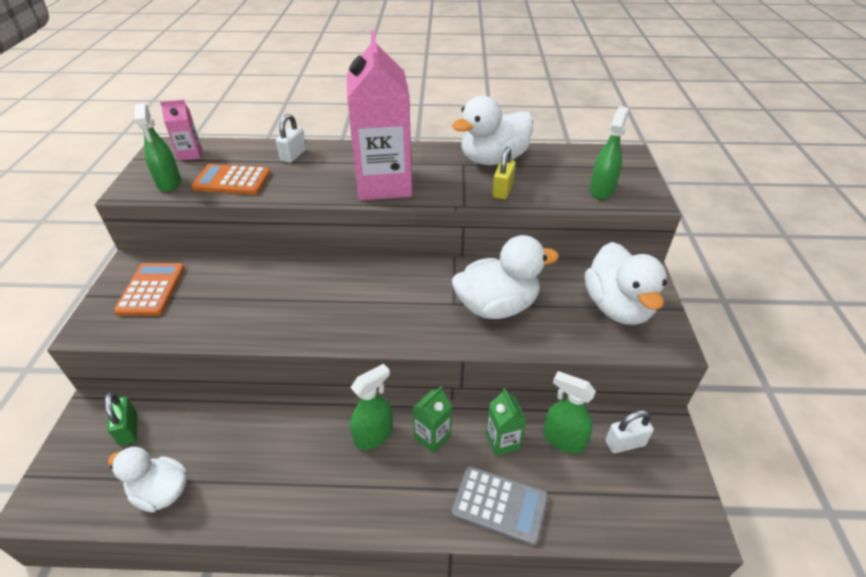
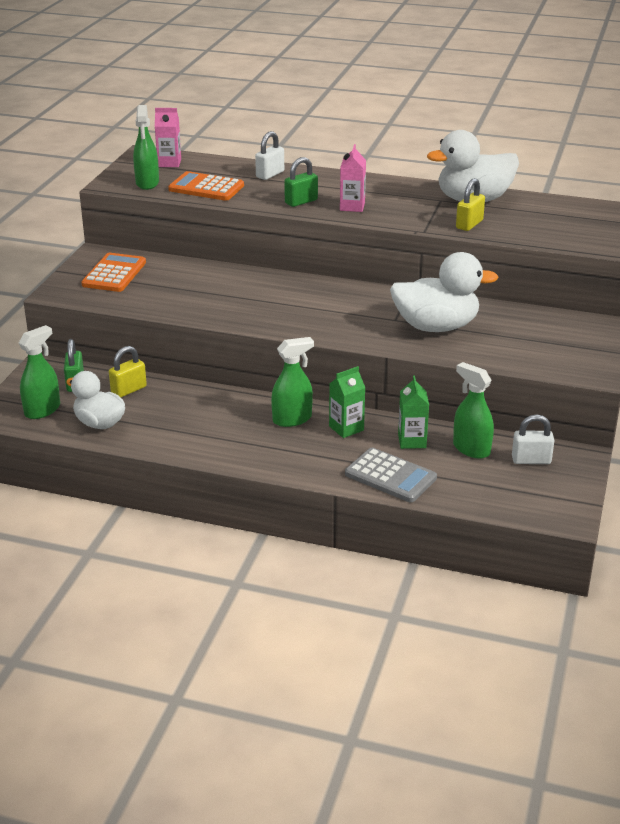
camera: 15 degrees right, 10 degrees down
pink carton [347,30,412,200] -> pink carton [340,144,366,212], size x0.44
white duck [585,242,667,325] -> none
green spray bottle [589,106,629,200] -> green spray bottle moved to [19,325,60,419]
none -> yellow padlock [109,346,147,397]
none -> green padlock [284,157,318,207]

